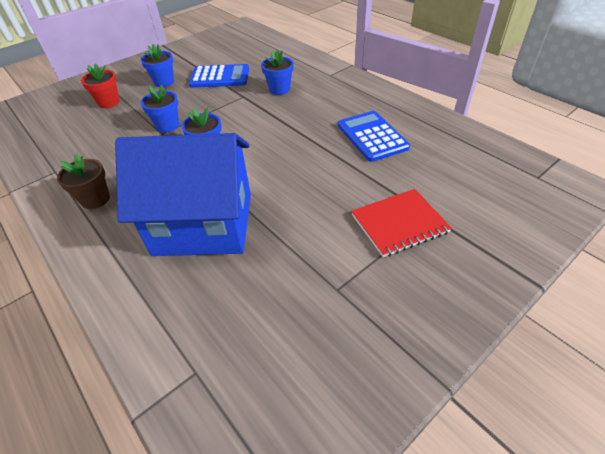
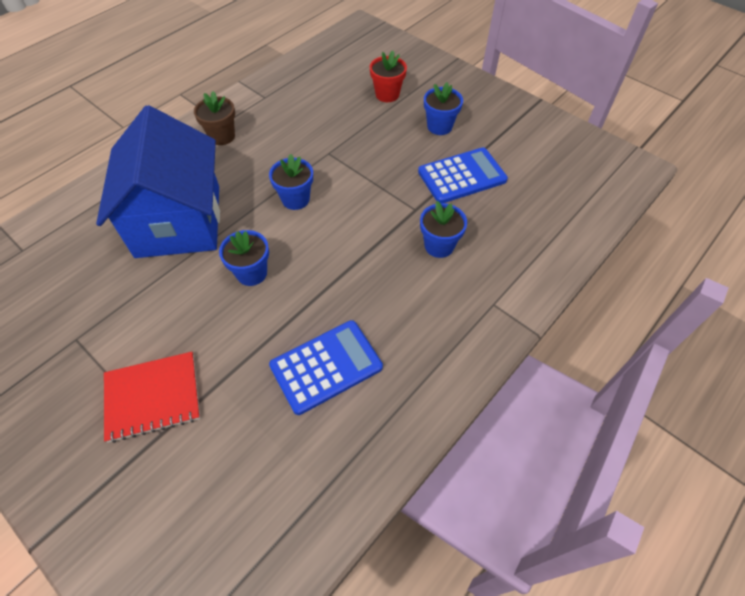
camera: 80 degrees right, 10 degrees up
blue flower pot [141,84,179,133] -> blue flower pot moved to [219,230,269,286]
blue calculator [189,64,249,88] -> blue calculator turned 105 degrees counterclockwise [418,147,508,203]
red notebook [351,189,452,257] -> red notebook turned 75 degrees counterclockwise [104,352,200,443]

